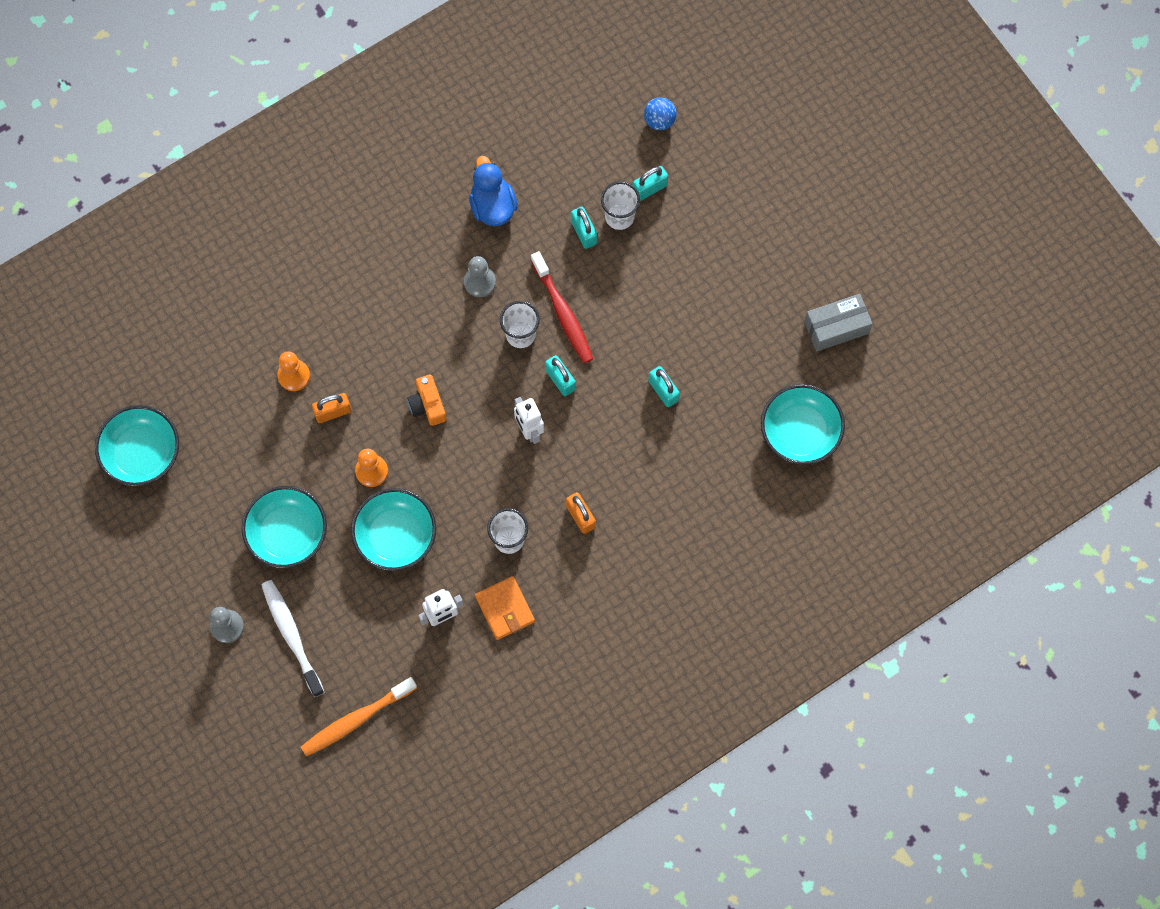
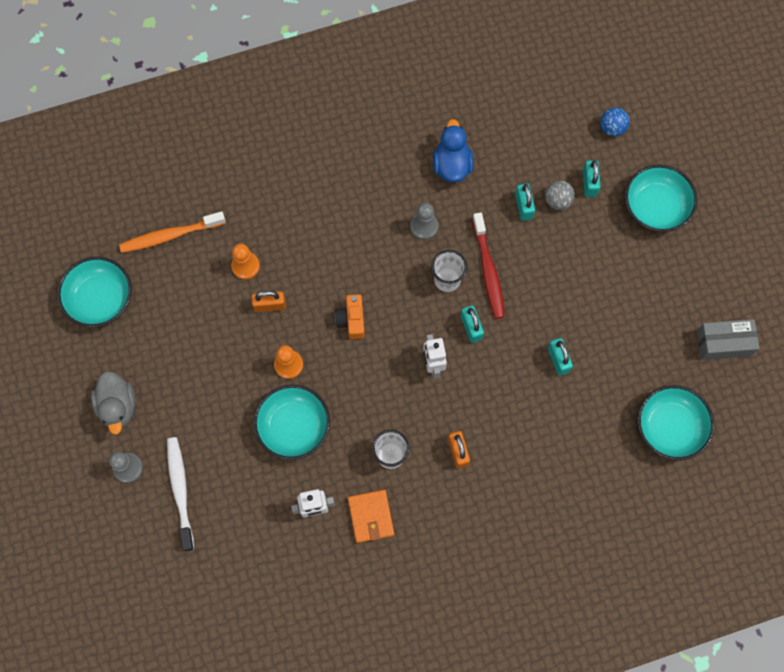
camera: 15 degrees right, 0 degrees up
turquoise bowl [242,486,327,568] -> turquoise bowl moved to [625,165,698,232]
orange toothbrush [301,677,417,756] -> orange toothbrush moved to [119,211,226,253]
white cup [601,181,640,230] -> grey ball [545,181,575,210]
turquoise padlock [632,166,668,201] -> turquoise padlock turned 75 degrees counterclockwise [583,160,601,197]
none -> grey duck [91,371,136,435]

